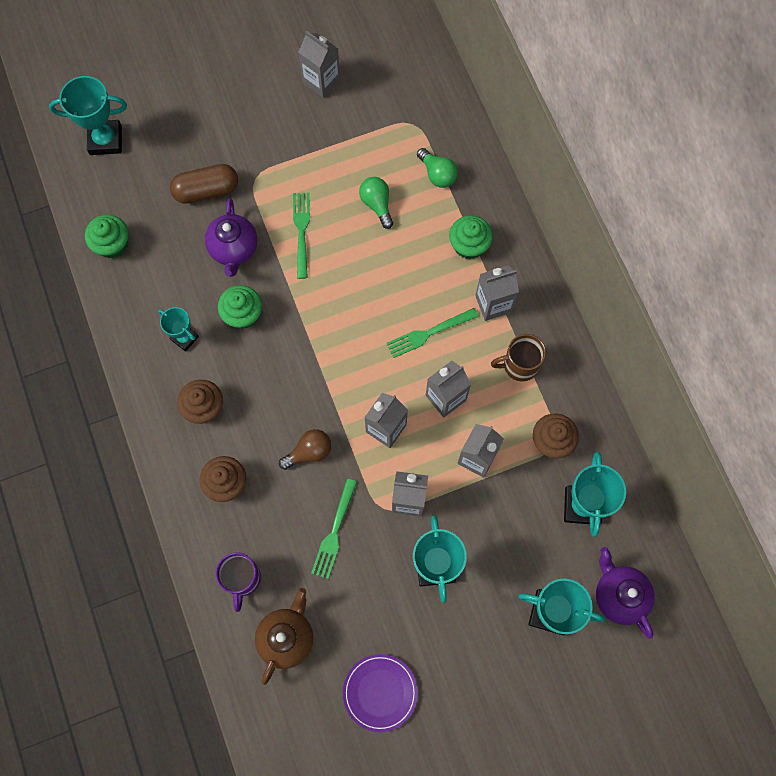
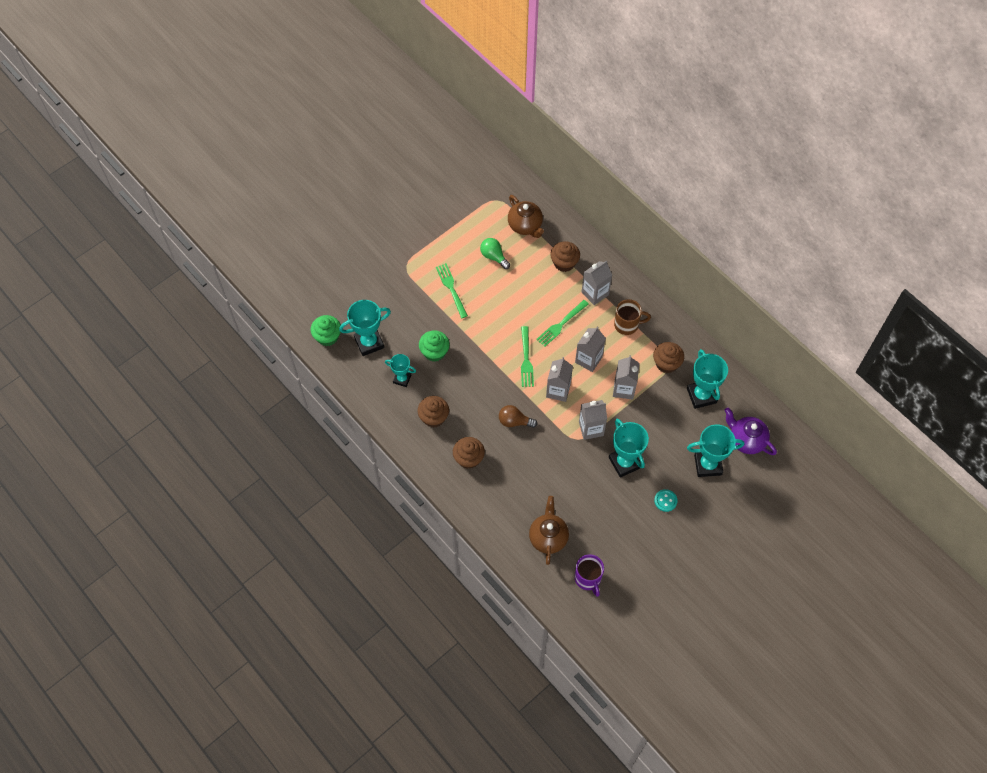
camera: 20 degrees left, 10 degrees down
turquoise trophy [49,76,127,155] -> turquoise trophy moved to [339,300,391,356]
brown capsule [170,164,238,204] -> none
purple teapot [205,198,257,277] -> none
purple mug [216,552,261,612] -> purple mug moved to [575,554,604,597]
brown light bulb [279,429,331,470] -> brown light bulb turned 120 degrees counterclockwise [499,405,538,428]
grey carton [298,30,340,98] -> none
green fork [311,479,357,579] -> green fork moved to [521,326,534,387]
purple plate [343,654,418,732] -> none
green light bulb [417,148,458,188] -> brown teapot [508,195,544,238]
green cupcake [449,215,493,259] -> brown cupcake [550,241,580,272]
brown mug [491,334,546,382] -> brown mug turned 150 degrees counterclockwise [614,299,651,335]
none -> turquoise button [654,489,677,512]

